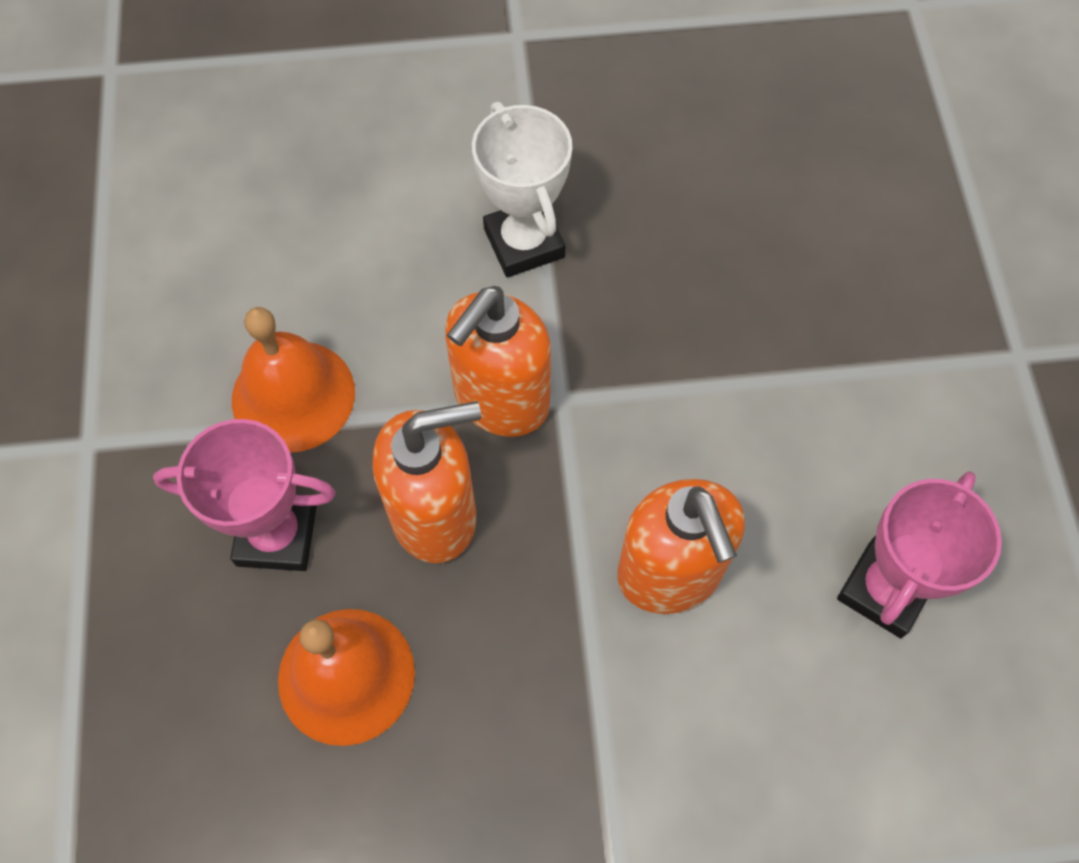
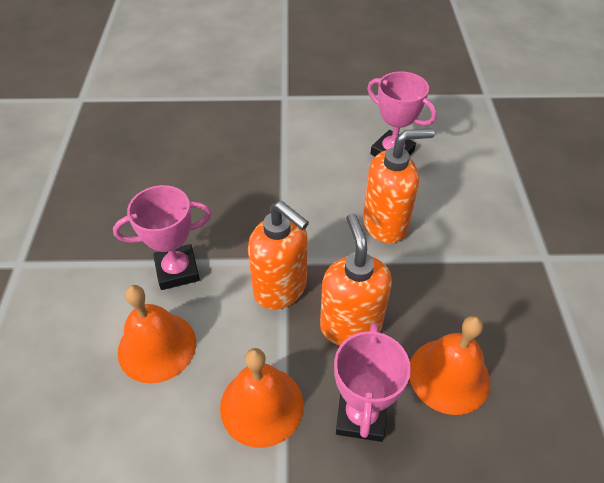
camera: 85 degrees left, 15 degrees down
white trophy [472,102,572,277] -> pink trophy [113,185,212,290]
none -> orange bell [118,285,196,384]

